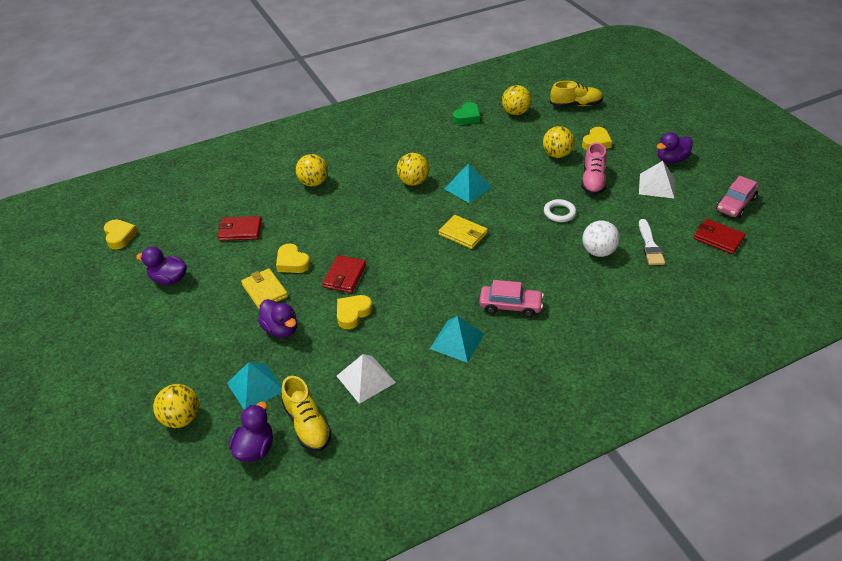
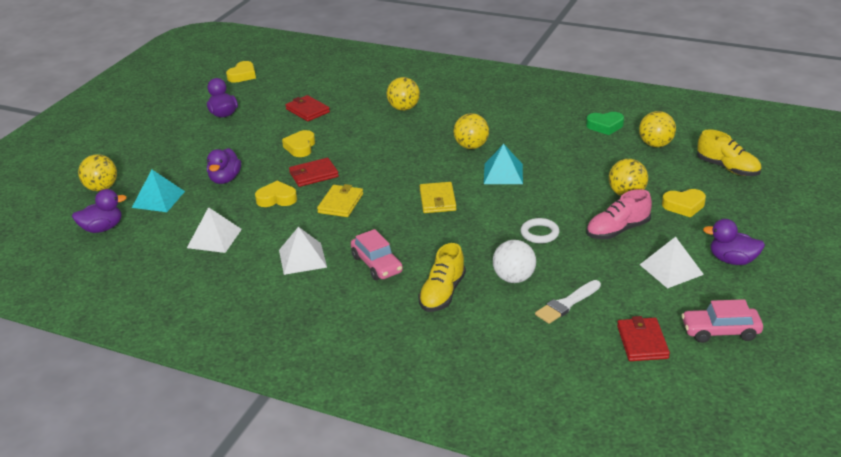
camera: 50 degrees right, 10 degrees down
yellow wallet [241,268,288,309] -> yellow wallet moved to [317,184,363,217]
yellow shoe [281,376,331,452] -> yellow shoe moved to [418,243,466,312]
turquoise pyramid [430,316,484,363] -> white pyramid [279,227,327,275]

